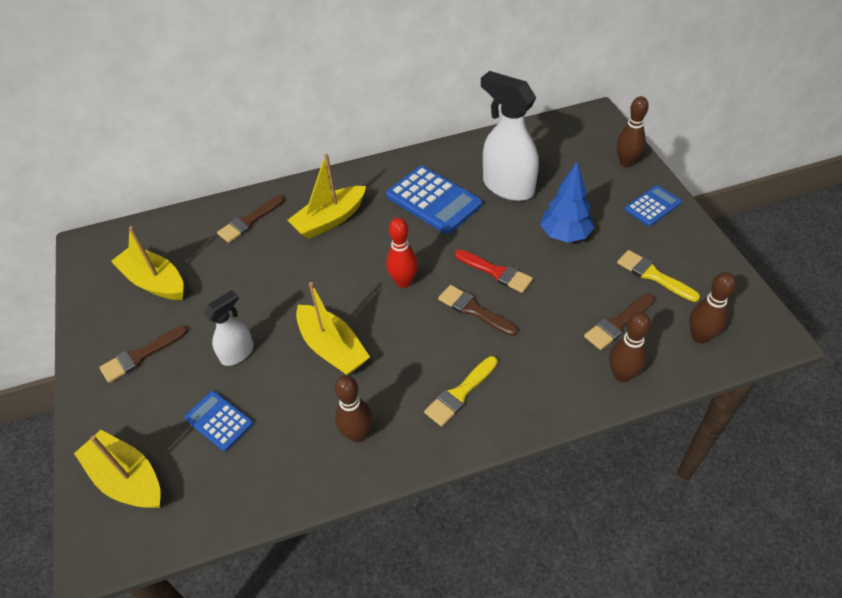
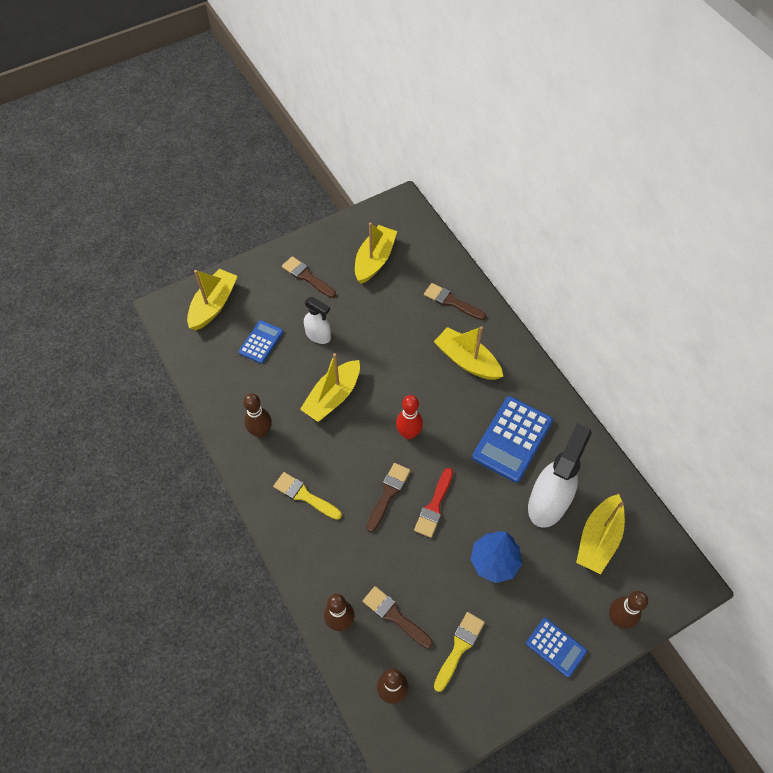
camera: 75 degrees right, 10 degrees up
none -> yellow boat [576,494,625,574]

